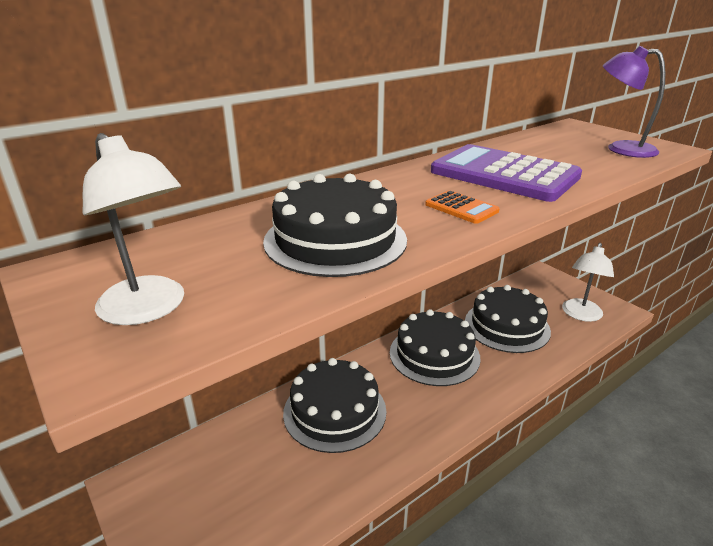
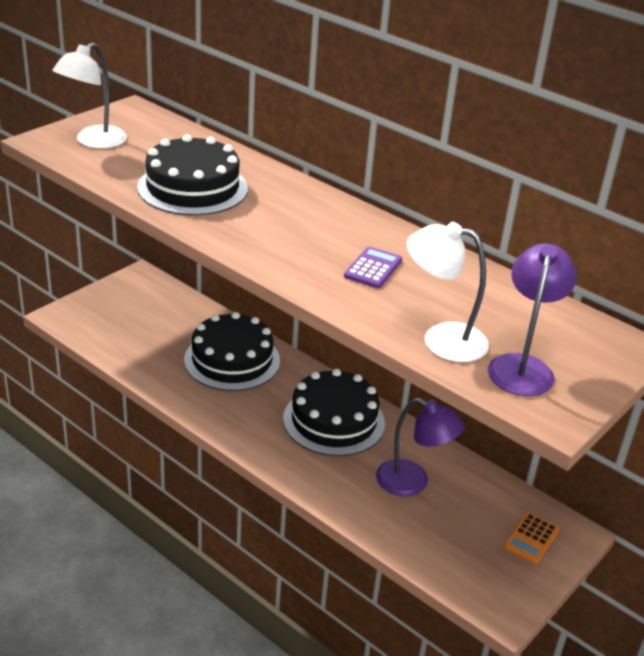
camera: 75 degrees right, 5 degrees up
orange calculator [425,190,500,224] -> orange calculator moved to [503,512,560,564]
purple calculator [431,144,582,202] -> purple calculator [344,247,402,288], size x0.43
black cake [465,285,551,353] -> purple lamp [376,398,464,497]
white lamp [562,243,614,322] -> white lamp moved to [407,222,489,362]

